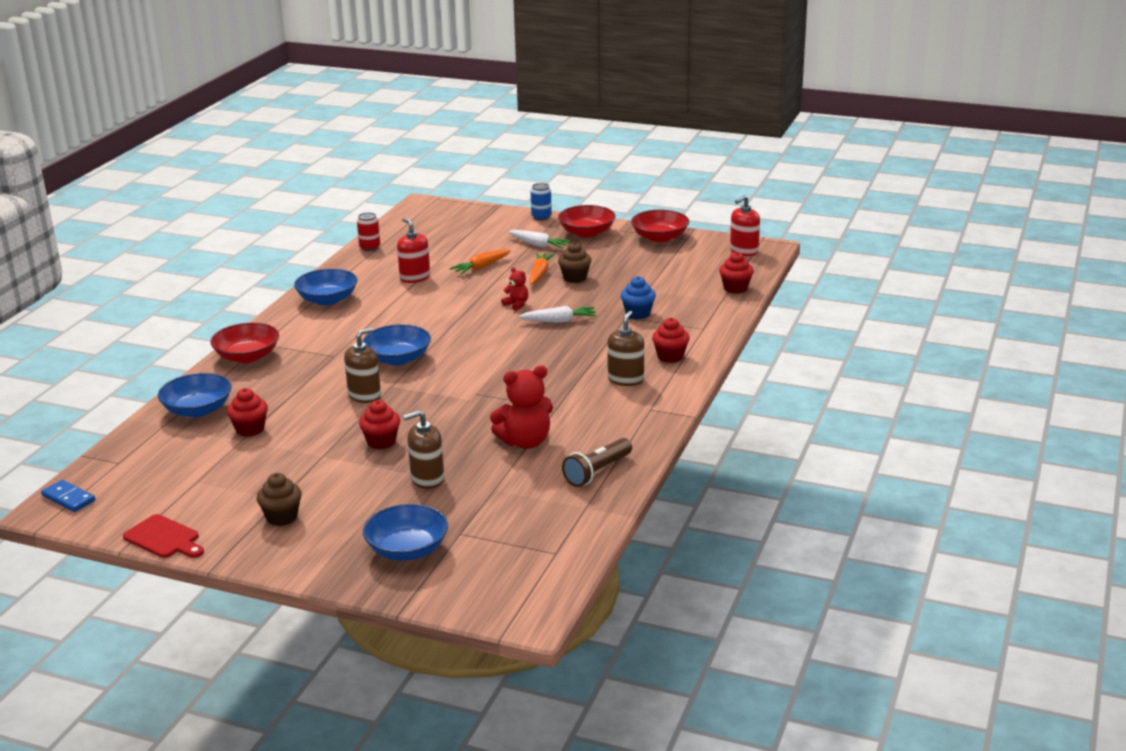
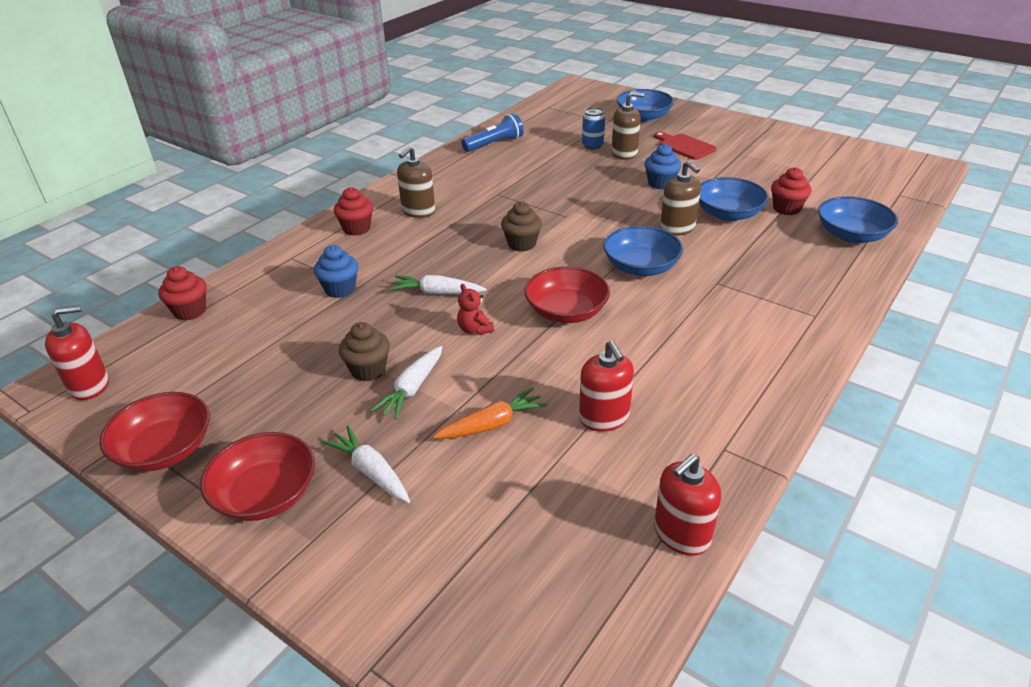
camera: 165 degrees left, 10 degrees up
blue domino [41,480,95,512] -> none
red cutting board [123,514,204,558] -> red cutting board moved to [654,132,716,160]
red bowl [211,322,279,363] -> red bowl moved to [524,266,610,323]
brown cupcake [257,473,302,526] -> brown cupcake moved to [501,201,542,252]
blue bowl [294,269,357,305] -> blue bowl moved to [699,177,769,221]
brown soap dispenser [344,328,381,403] -> brown soap dispenser turned 90 degrees counterclockwise [660,161,701,236]
red can [357,212,380,251] -> red soap dispenser [654,454,721,556]
red cupcake [359,400,400,450] -> blue cupcake [644,144,681,190]
red teddy bear [490,365,553,449] -> none
orange carrot [529,253,555,285] -> white carrot [370,346,443,420]
blue can [530,183,552,221] -> blue can moved to [582,107,605,150]
brown flashlight [562,438,632,487] -> blue flashlight [462,113,524,152]

